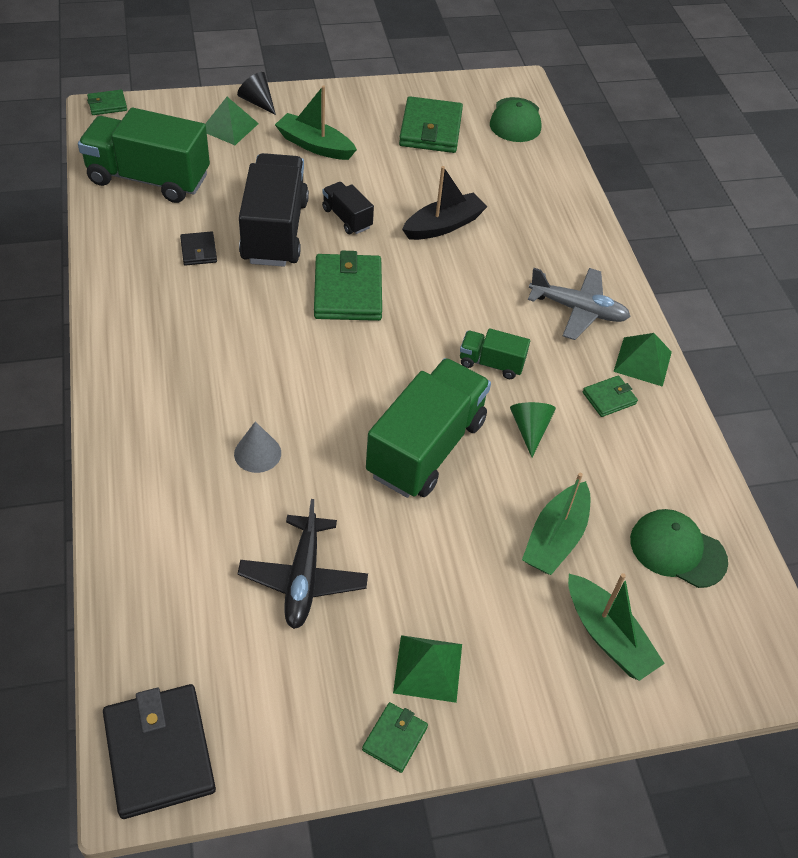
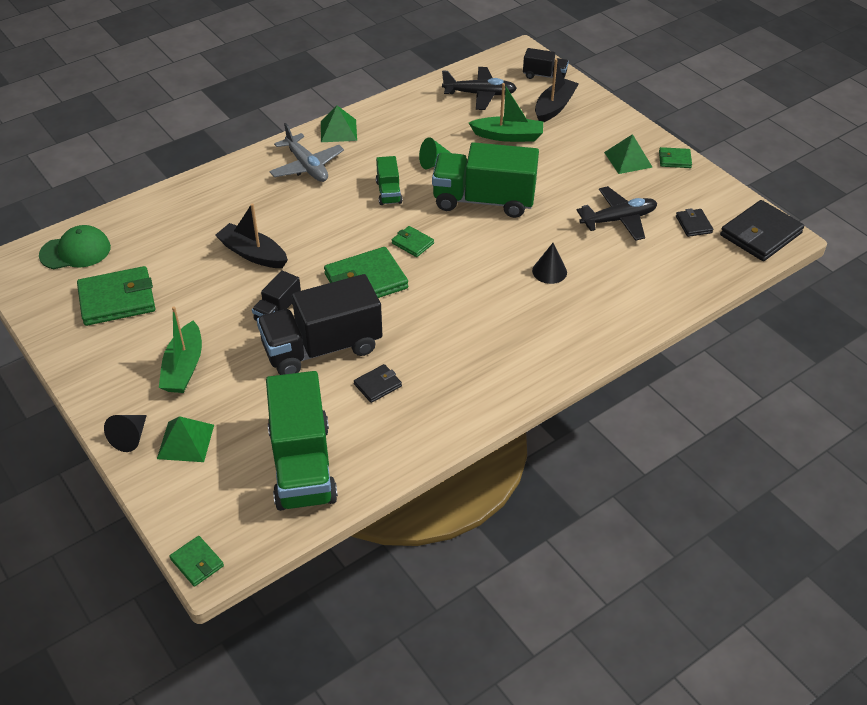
camera: 110 degrees left, 5 degrees down
grey cone [234,421,281,473] -> black cone [532,243,567,284]
grey plane [528,268,631,340] -> grey plane turned 150 degrees clockwise [269,123,344,182]
green boat [568,573,665,681] -> black boat [535,59,579,122]
green wallet [583,375,638,417] -> green wallet moved to [392,226,434,257]
green cap [630,509,728,588] -> black plane [442,67,517,110]
none -> black truck [523,48,569,79]
none -> black wallet [676,208,713,237]

